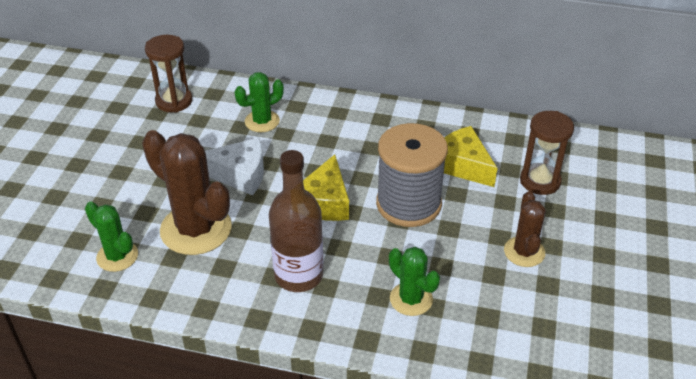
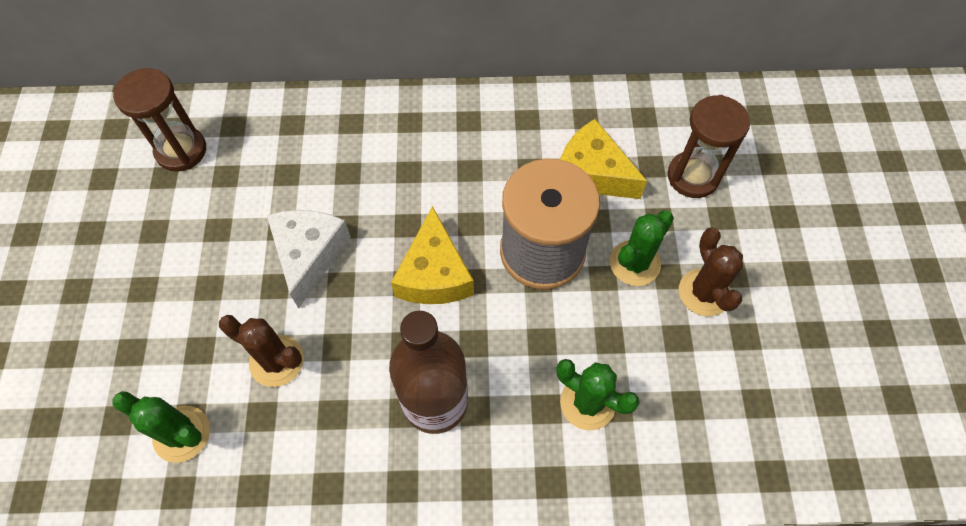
camera: 15 degrees left, 20 degrees up
brown cactus [142,130,232,255] -> brown cactus [219,315,304,387], size x0.56
white cheese [205,138,264,196] -> white cheese turned 75 degrees counterclockwise [267,210,351,309]
green cactus [234,72,284,132] -> green cactus moved to [610,210,674,286]

